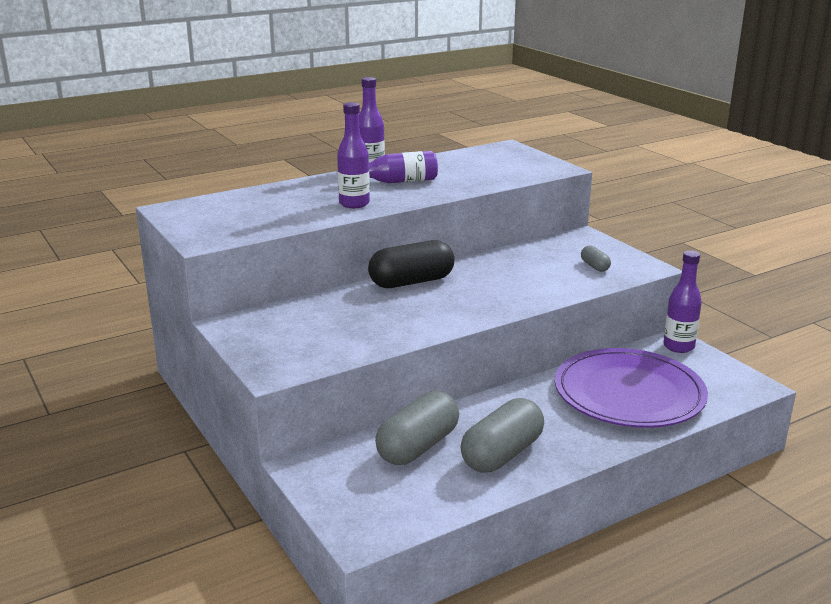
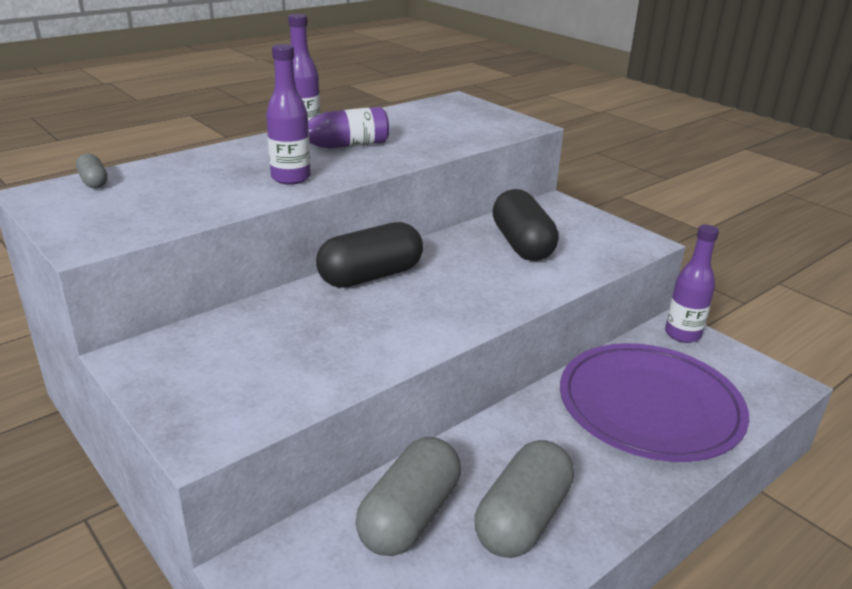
camera: 10 degrees left, 5 degrees up
grey capsule [581,245,611,272] -> grey capsule moved to [76,154,108,188]
none -> black capsule [492,189,559,261]

